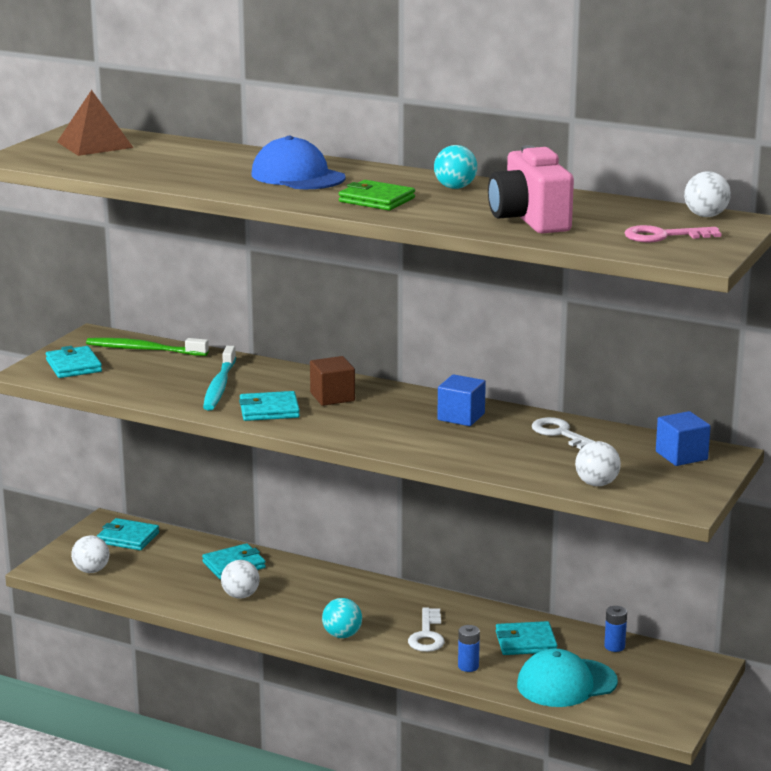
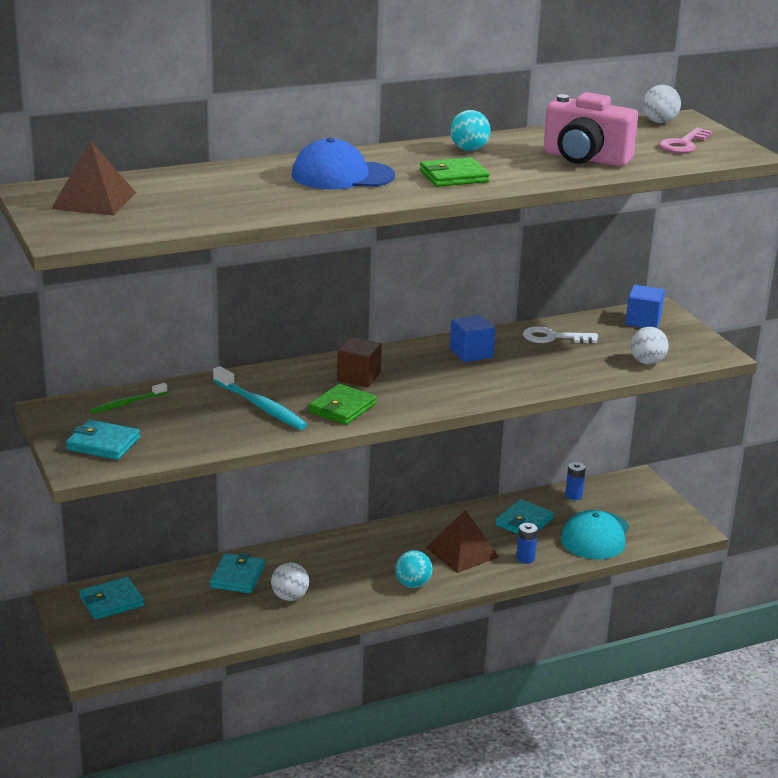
camera: 50 degrees left, 5 degrees up
white ball [71,535,109,573] -> none
green toothbrush [86,338,209,356] -> green toothbrush [90,383,167,414], size x0.62
turquoise wallet [239,391,300,421] -> green wallet [308,384,377,425]
white key [408,607,445,652] -> brown pyramid [426,510,499,573]

